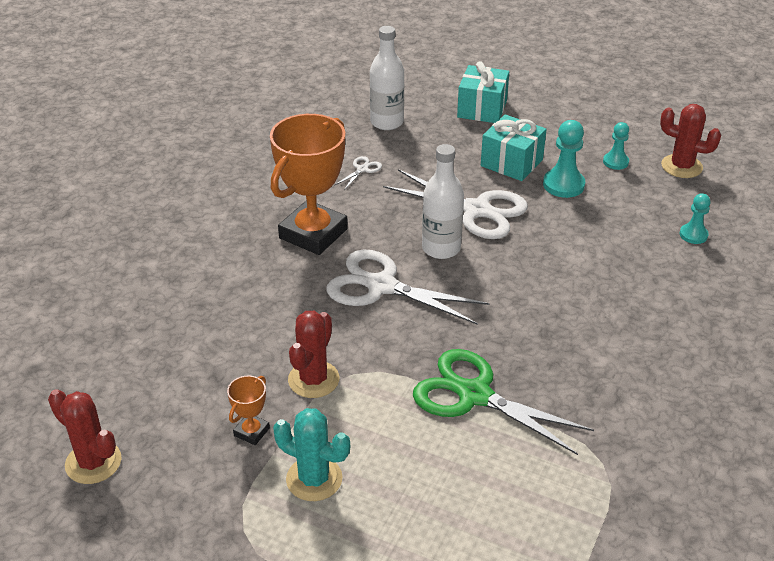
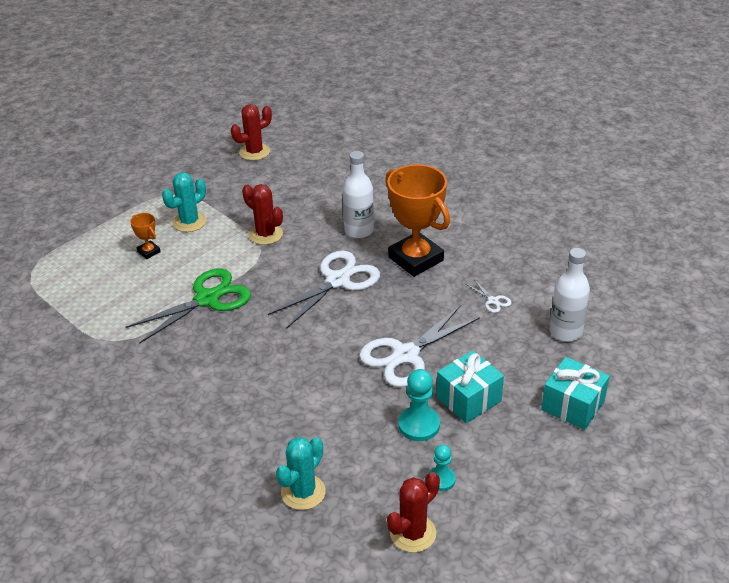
camera: 110 degrees right, 0 degrees up
orange trophy [227,376,270,445] -> orange trophy moved to [130,213,161,259]
white bottle [422,144,464,259] -> white bottle moved to [343,151,374,238]
turquoise pawn [680,193,711,244] -> turquoise cactus [276,437,326,510]

